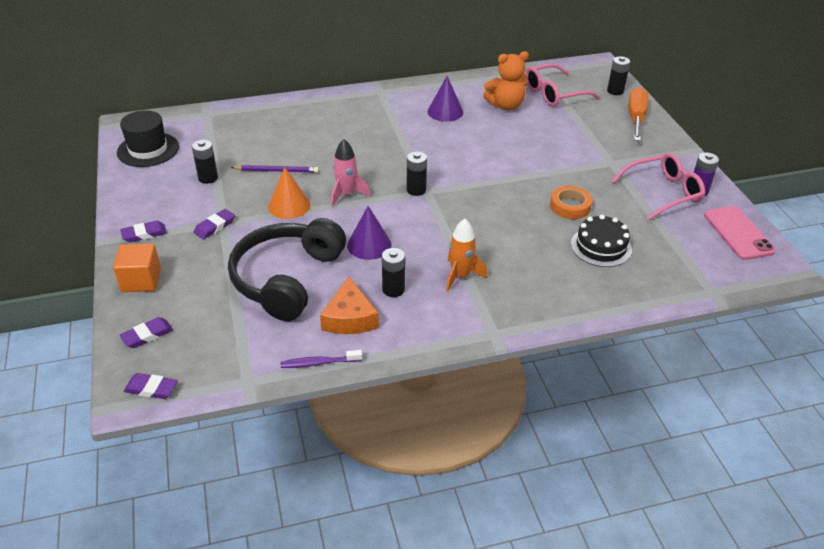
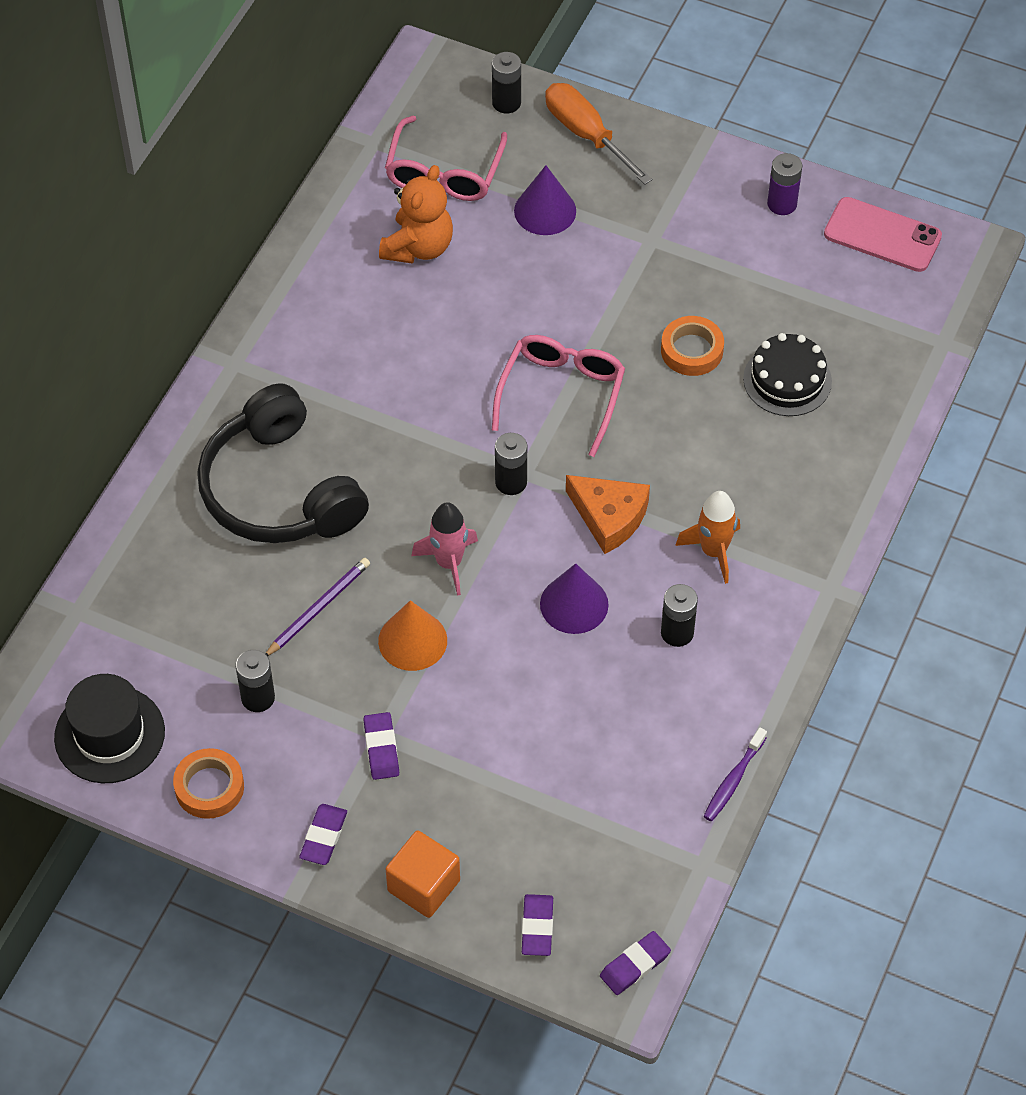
camera: 50 degrees left, 15 degrees up
black headphones [228,218,346,321] -> black headphones moved to [197,383,369,543]
orange cheese [320,276,379,334] -> orange cheese moved to [566,475,650,554]
purple cone [427,76,463,122] -> purple cone moved to [514,165,576,235]
pink glasses [611,153,705,220] -> pink glasses moved to [492,335,625,457]
none -> orange tape [173,748,244,819]

